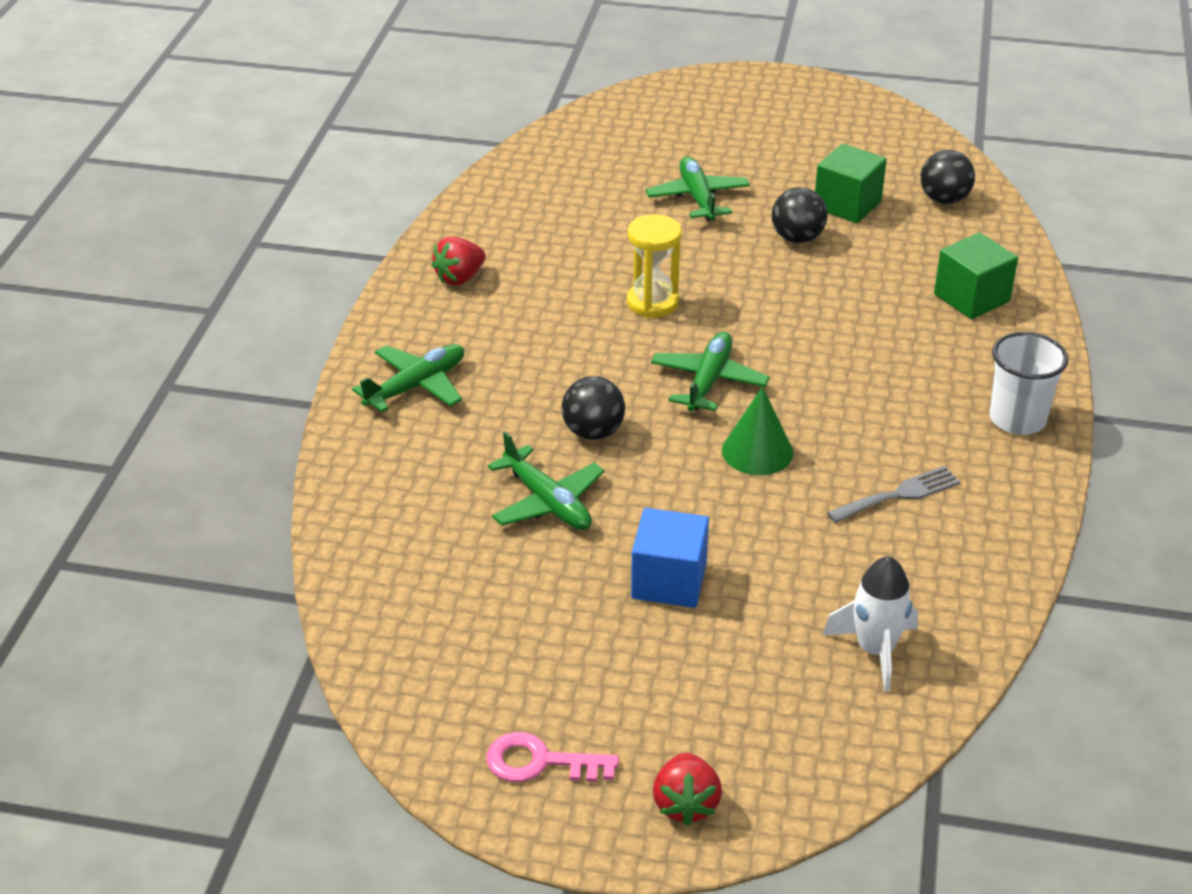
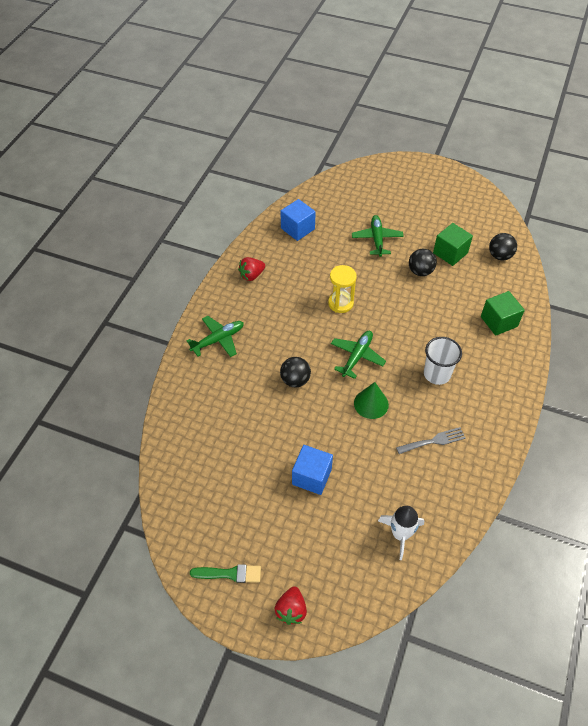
camera: 10 degrees right, 15 degrees up
pink key [486,732,619,782] -> green brush [190,564,261,583]
green plane [488,431,605,530] -> none
white cup [989,332,1069,435] -> white cup moved to [424,337,462,385]
none -> blue cube [281,199,316,241]

